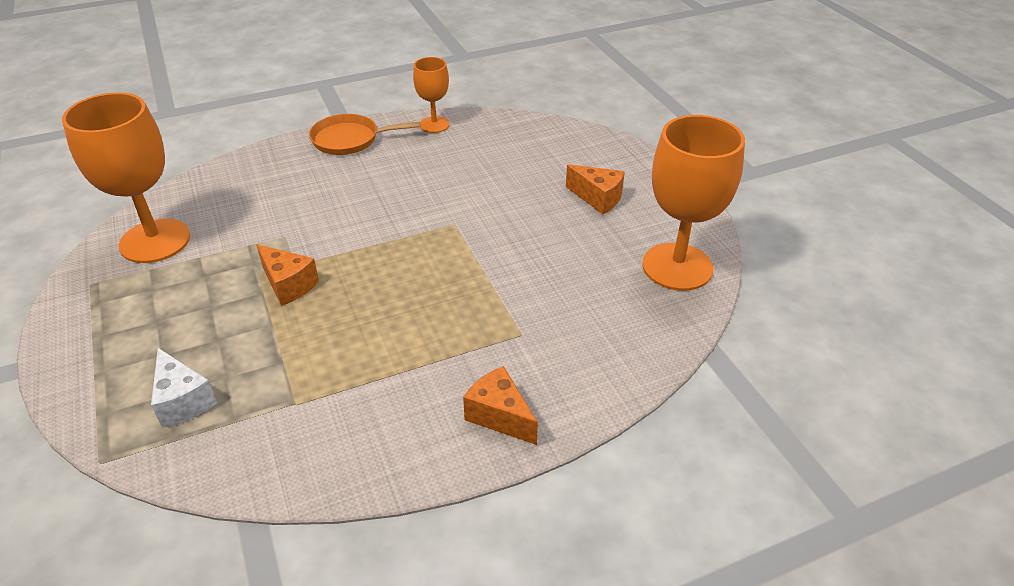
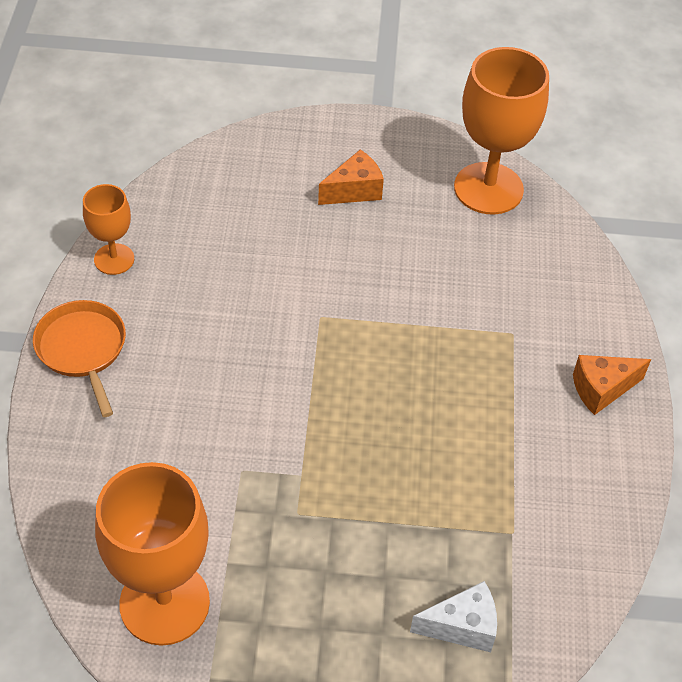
camera: 65 degrees left, 10 degrees up
orange cheese [256,244,319,306] -> none
orange pan [309,114,420,155] -> orange pan turned 135 degrees clockwise [33,300,126,417]

